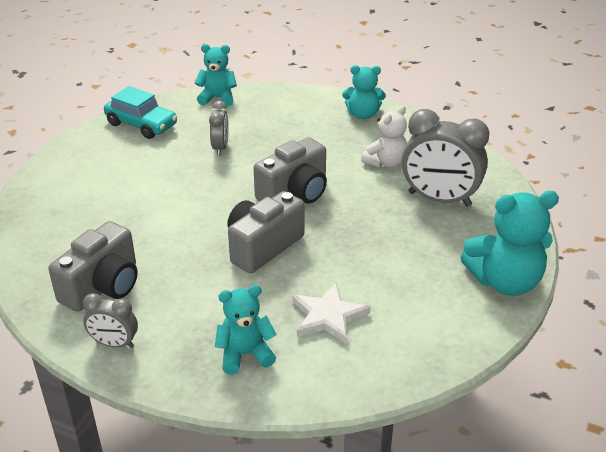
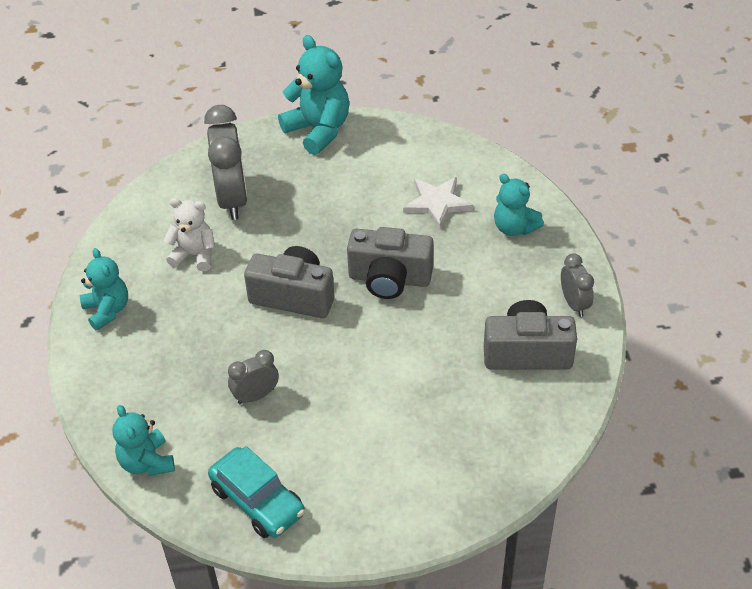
camera: 120 degrees left, 10 degrees up
turquoise car [104,86,177,139] -> turquoise car turned 135 degrees clockwise [208,446,305,538]

